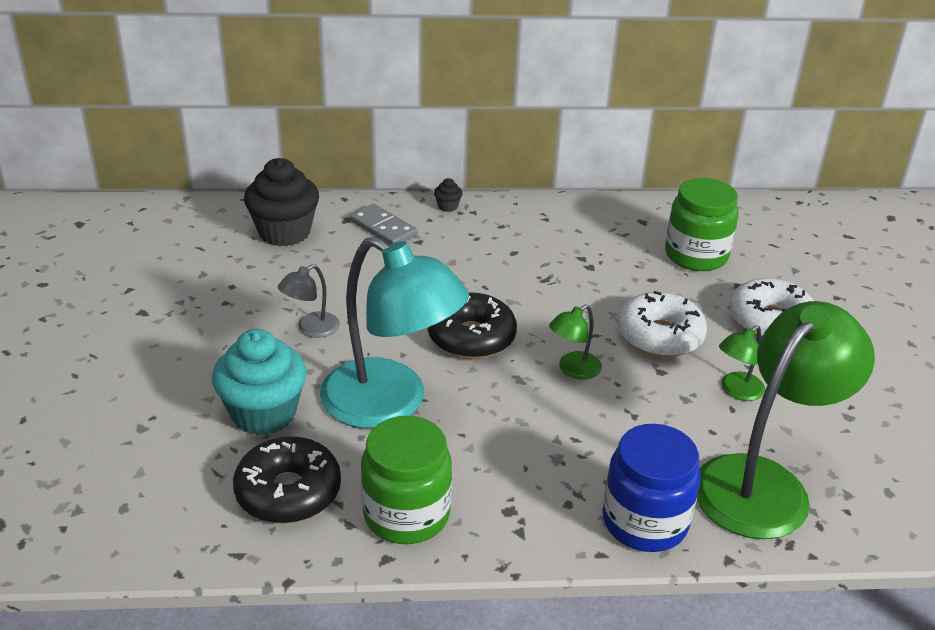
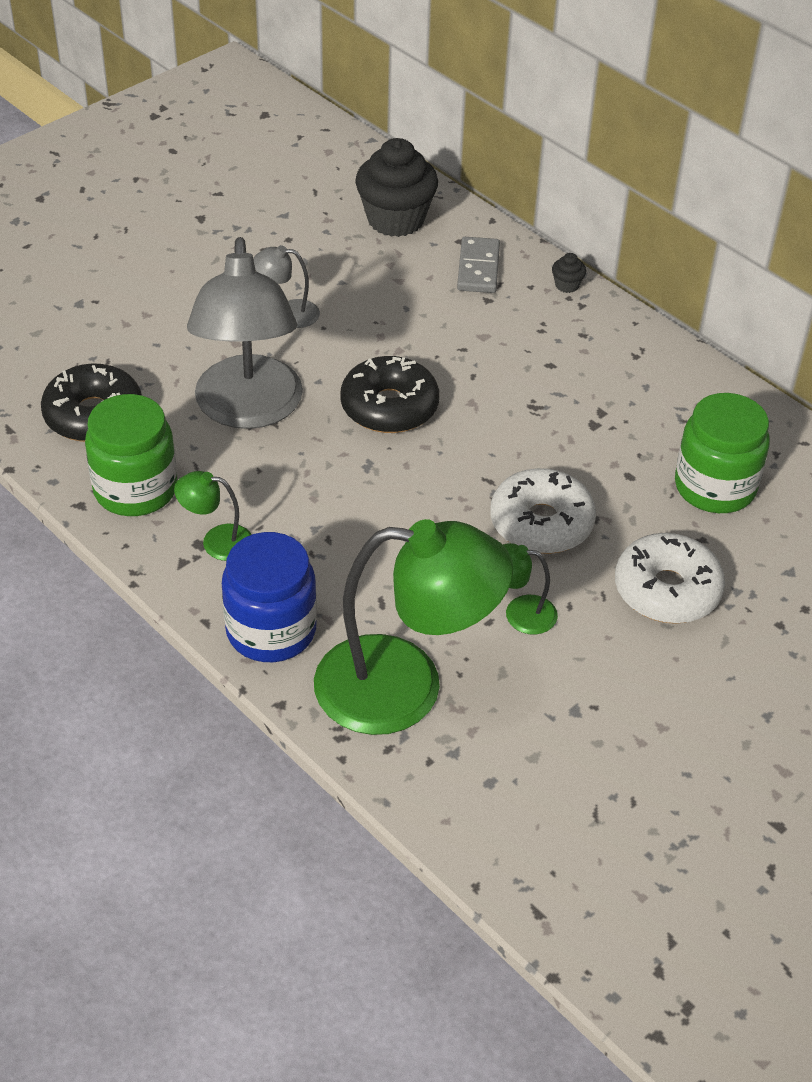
camera: 50 degrees right, 10 degrees up
turquoise cupcake [212,329,307,435] -> none
turquoise lamp [320,236,469,428] -> grey lamp [187,237,303,429]
green lamp [549,304,602,380] -> green lamp moved to [174,471,252,561]

